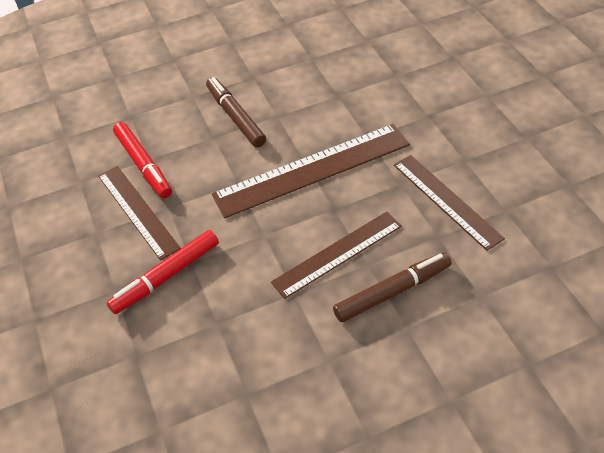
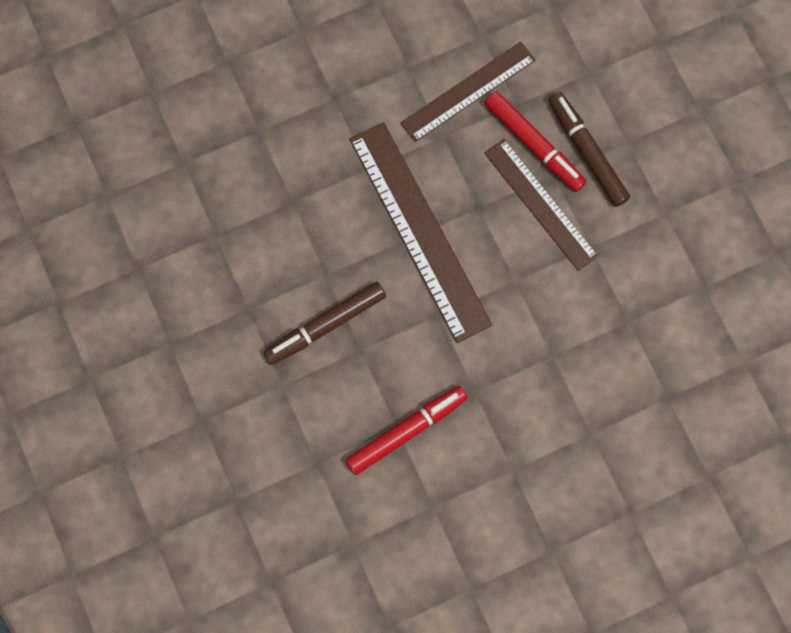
camera: 95 degrees left, 25 degrees up
brown ruler [98,166,181,260] -> none
red marker [107,230,219,314] -> red marker moved to [484,91,586,192]

